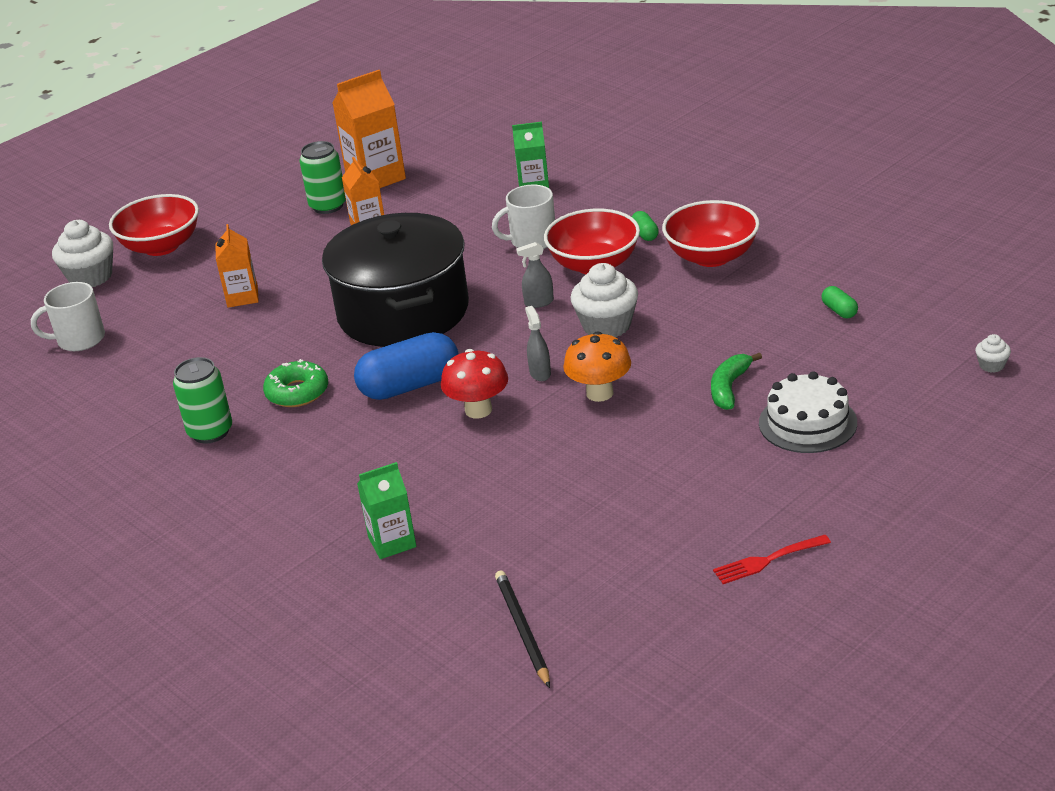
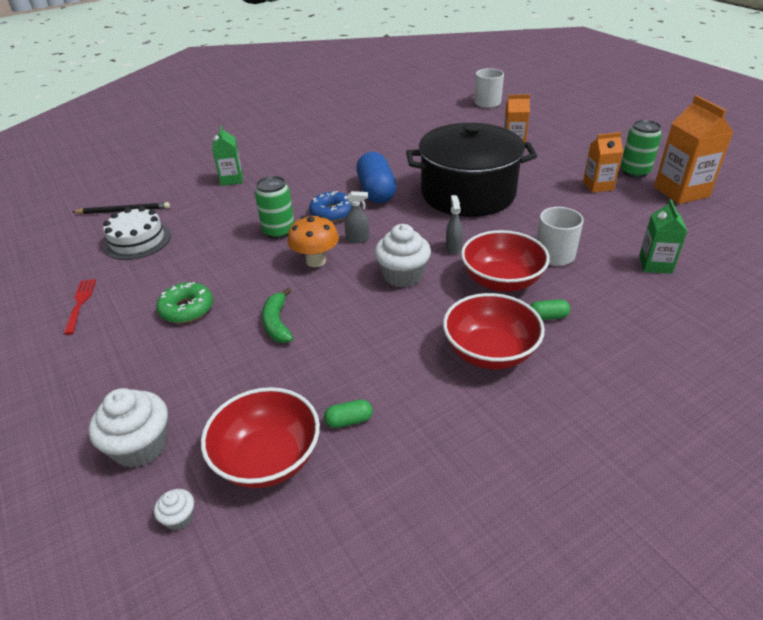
camera: 100 degrees right, 5 degrees up
white cupcake [52,220,113,287] -> white cupcake moved to [88,388,168,468]
red bowl [109,194,199,256] -> red bowl moved to [201,387,320,488]
green can [173,357,232,444] -> green can moved to [255,176,294,239]
green donut [263,359,328,407] -> green donut moved to [156,282,213,323]
red mushroom [441,349,508,418] -> blue donut [309,191,351,222]
green banana [711,352,762,410] -> green banana turned 135 degrees counterclockwise [262,288,293,343]
white cake [759,371,857,453] -> white cake moved to [103,206,171,260]

